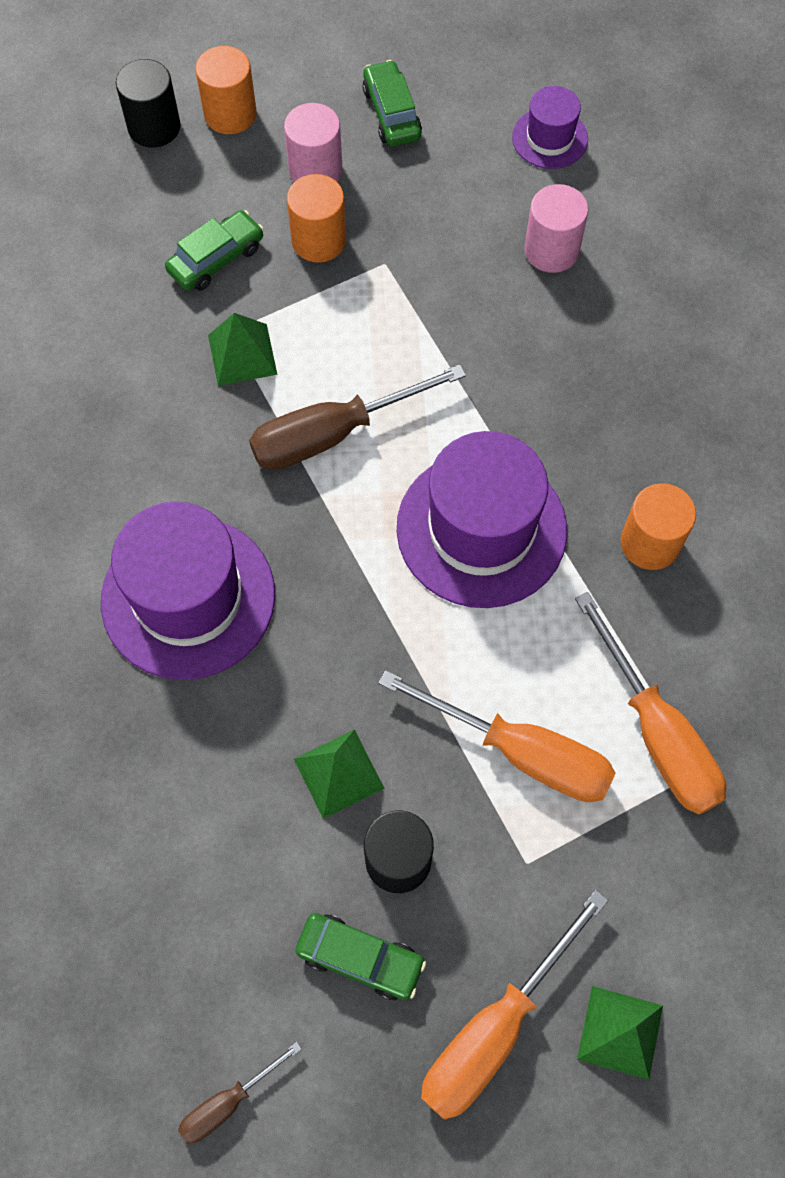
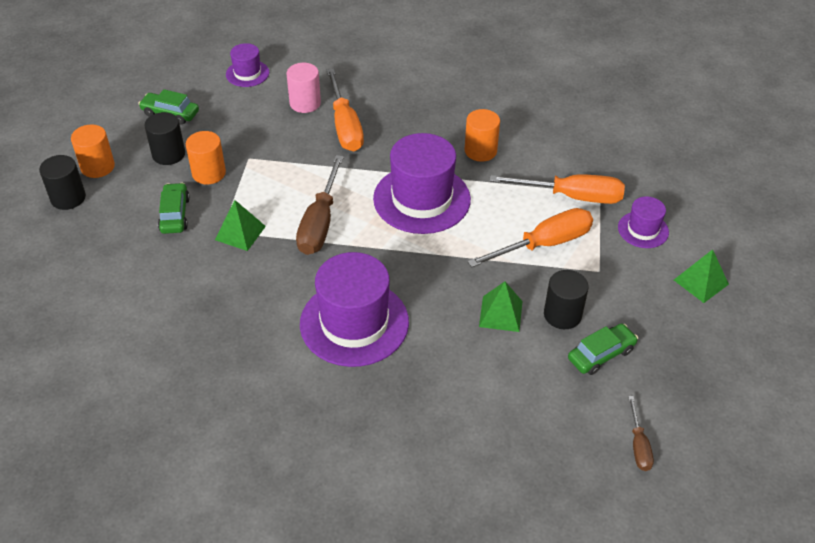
camera: 55 degrees left, 20 degrees down
pink cylinder [284,103,342,182] -> black cylinder [145,112,185,165]
orange screwdriver [421,890,609,1120] -> orange screwdriver moved to [326,68,364,151]
none -> purple hat [618,197,669,248]

